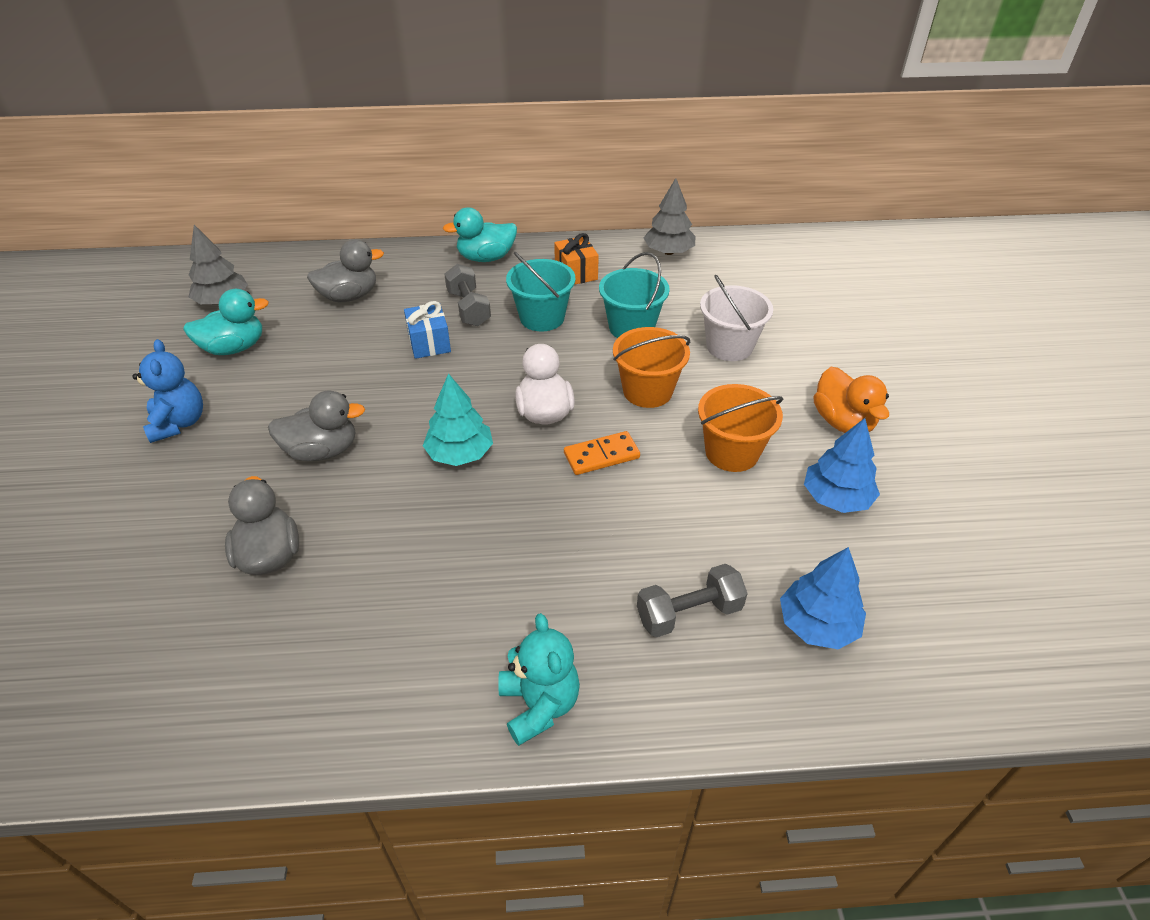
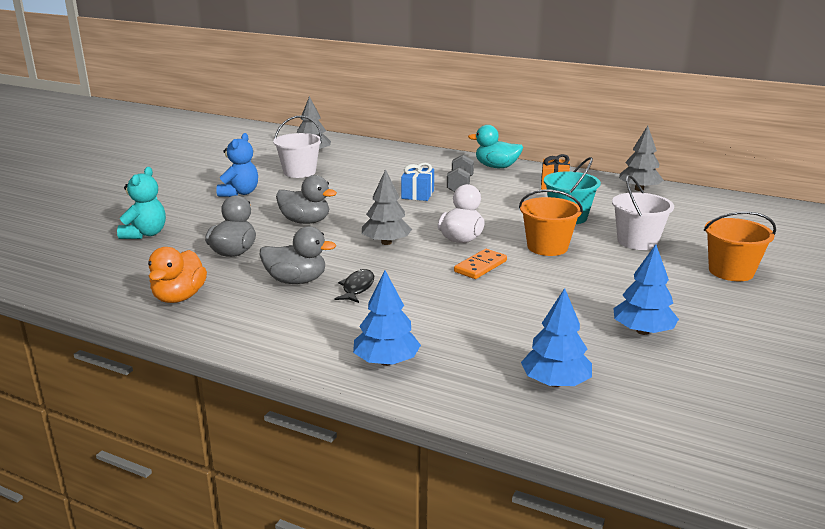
camera: 30 degrees right, 20 degrees down
turquoise duck [183,289,269,355] -> white bucket [273,116,322,178]
grey duck [307,239,384,302] -> grey duck moved to [260,226,336,284]
turquoise tree [423,373,493,466] -> grey tree [362,169,412,245]
turquoise teddy bear [498,613,580,746] -> turquoise teddy bear moved to [117,167,166,239]
turquoise bucket [506,252,576,331] -> none
orange domino [564,431,640,475] -> orange domino turned 60 degrees counterclockwise [454,249,507,279]
grey dumbbell [637,564,748,637] -> none
orange bucket [698,384,783,472] -> orange bucket moved to [704,212,776,281]
orange duck [814,367,889,433] -> orange duck moved to [148,247,207,303]
none -> black fish [335,269,374,303]
none -> blue tree [353,270,421,366]

